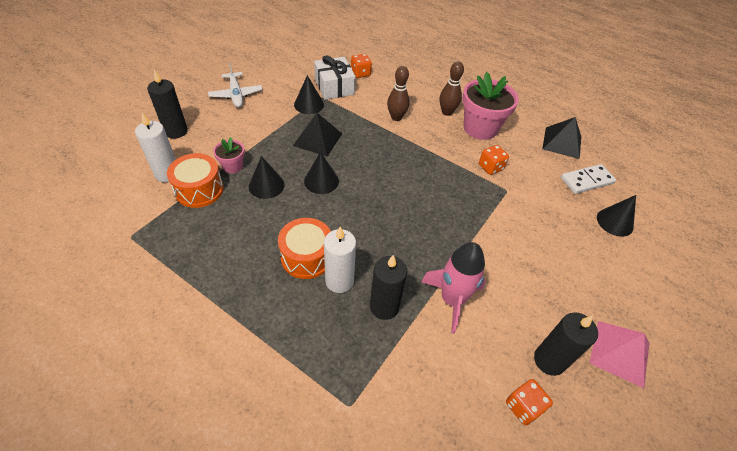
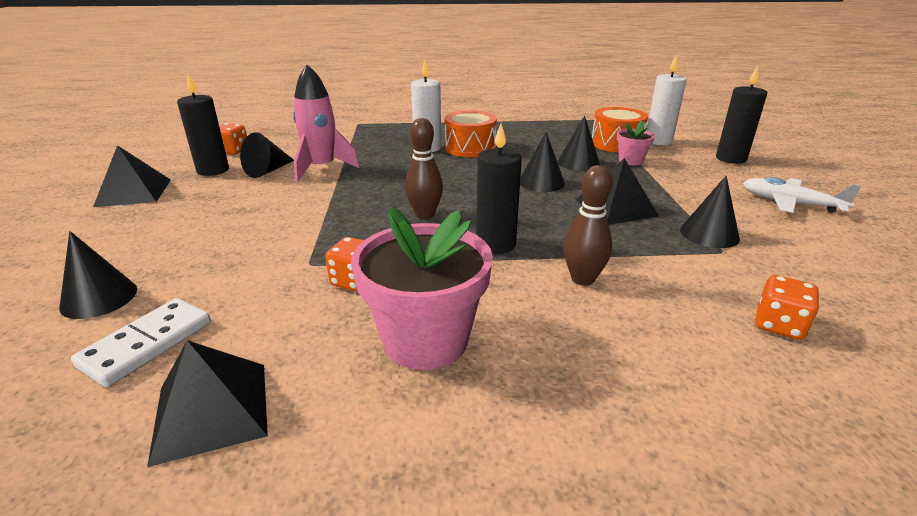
camera: 145 degrees right, 20 degrees down
white gift [314,55,356,100] -> none
black candle [370,255,407,320] -> black candle moved to [476,124,522,254]
brown bowling pin [440,61,464,116] -> brown bowling pin moved to [405,118,443,219]
pink pyramid [590,321,650,388] -> black pyramid [93,145,171,207]
none -> black cone [240,132,294,178]

